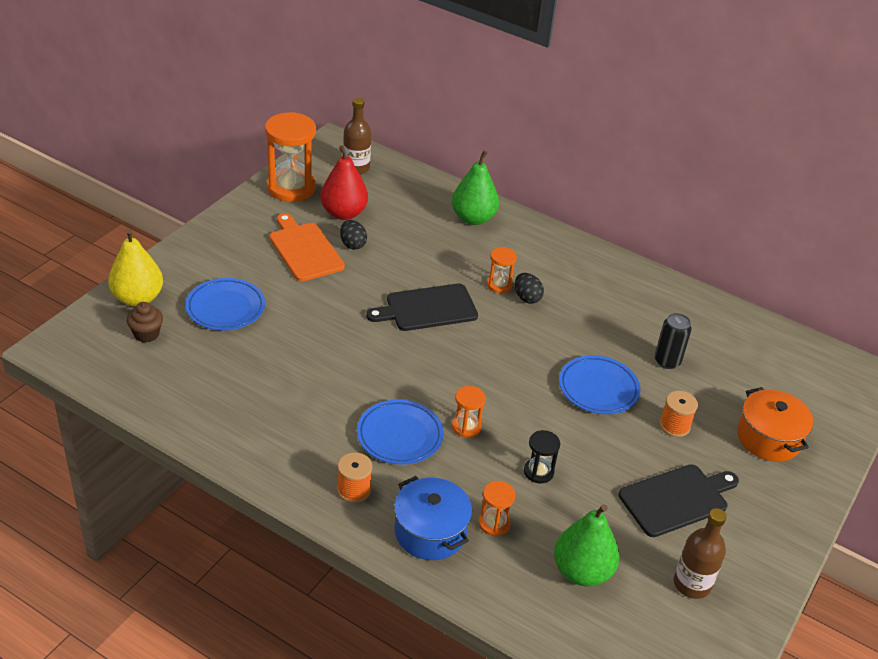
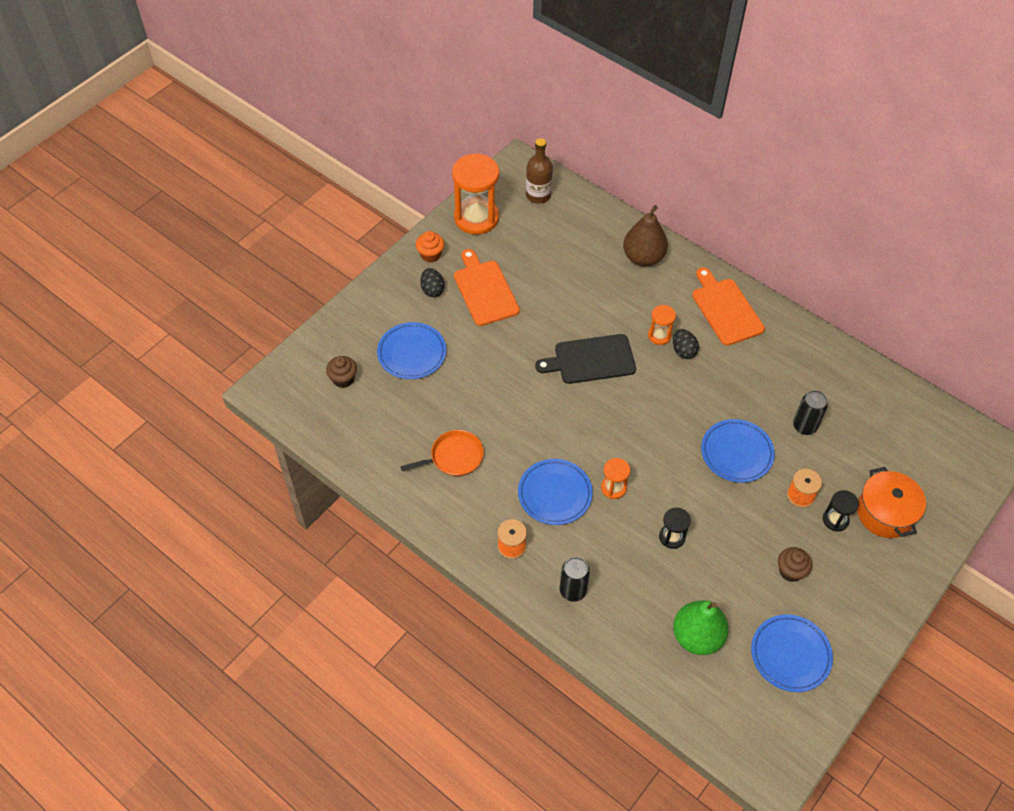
camera: 10 degrees right, 15 degrees up
yellow pear [108,229,163,306] -> none
red pear [320,145,368,220] -> none
black egg [340,220,367,250] -> black egg moved to [420,268,445,297]
blue pot [394,476,472,560] -> black can [560,557,590,602]
green pear [452,150,499,225] -> brown pear [623,205,668,266]
orange hourglass [478,481,516,536] -> none
black cutting board [619,464,739,537] -> brown cupcake [778,547,812,582]
brown bottle [674,508,727,599] -> blue plate [751,614,833,692]
none -> orange pan [400,430,484,476]
none -> orange cupcake [416,231,444,263]
none -> orange cutting board [692,267,765,346]
none -> black hourglass [823,490,859,531]

